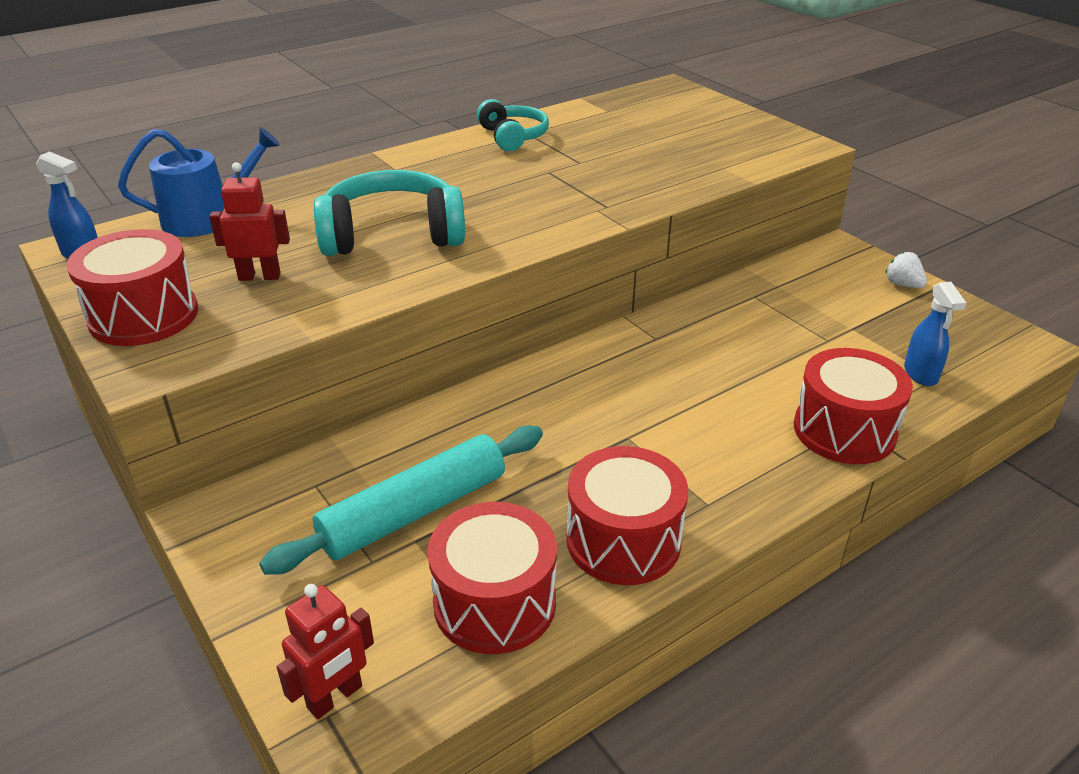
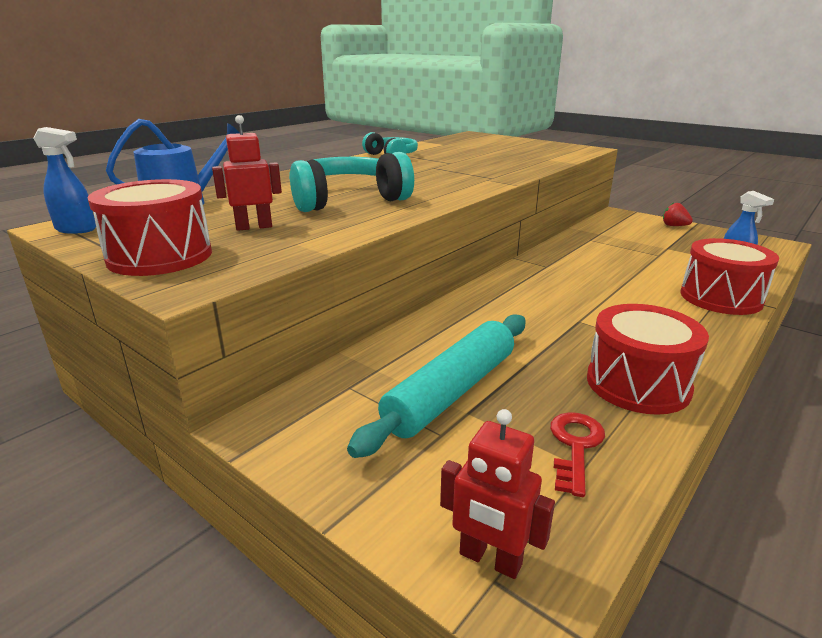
camera: 15 degrees left, 10 degrees down
red robot [277,584,374,719] -> red robot turned 90 degrees clockwise [440,409,555,579]
red drum [428,502,557,654] -> red key [550,412,605,497]
white strawberry [885,251,927,288] -> red strawberry [663,203,693,226]

